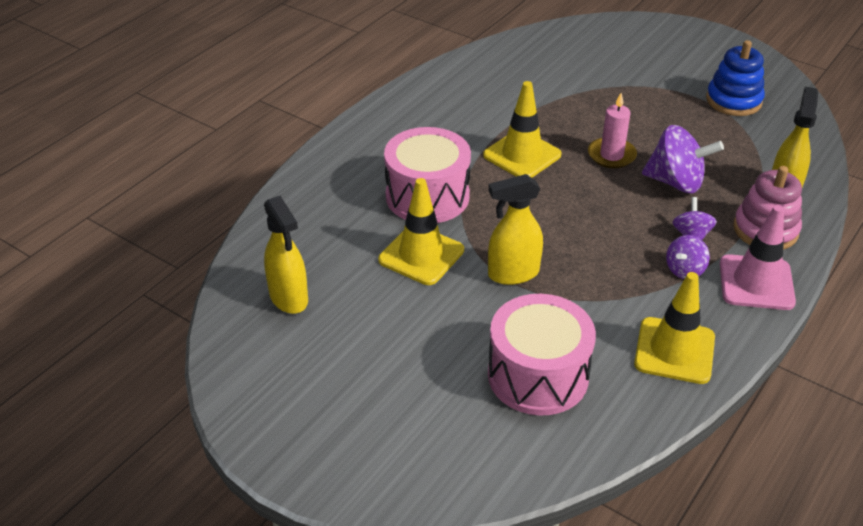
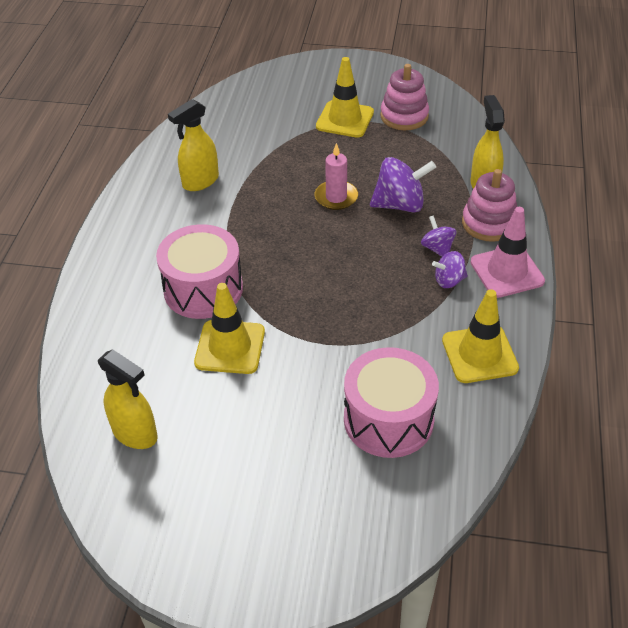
camera: 25 degrees left, 5 degrees up
yellow traffic cone [483,81,562,178] -> yellow traffic cone moved to [316,57,374,138]
yellow spray bottle [488,174,543,285] -> yellow spray bottle moved to [168,99,219,191]
purple spinning top [666,235,710,279] -> purple spinning top turned 60 degrees clockwise [432,251,468,288]
blue stacking toy [706,40,765,116] -> pink stacking toy [380,64,429,130]

